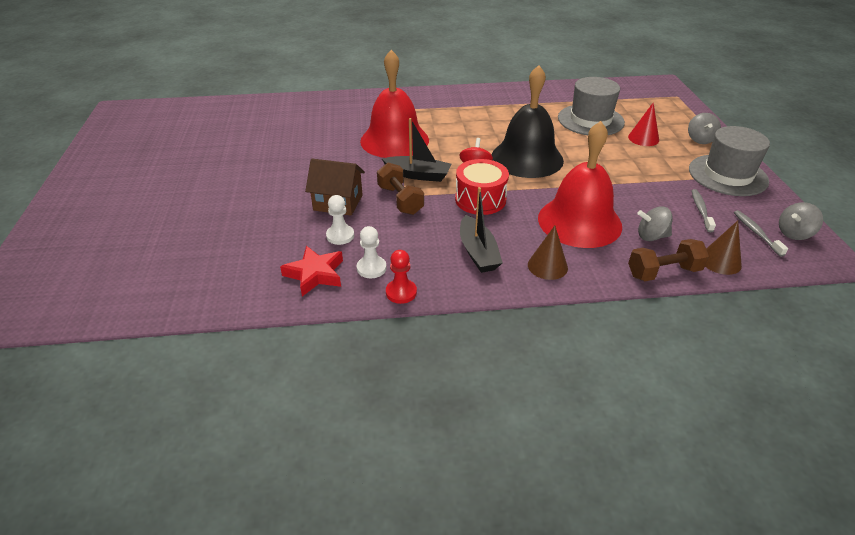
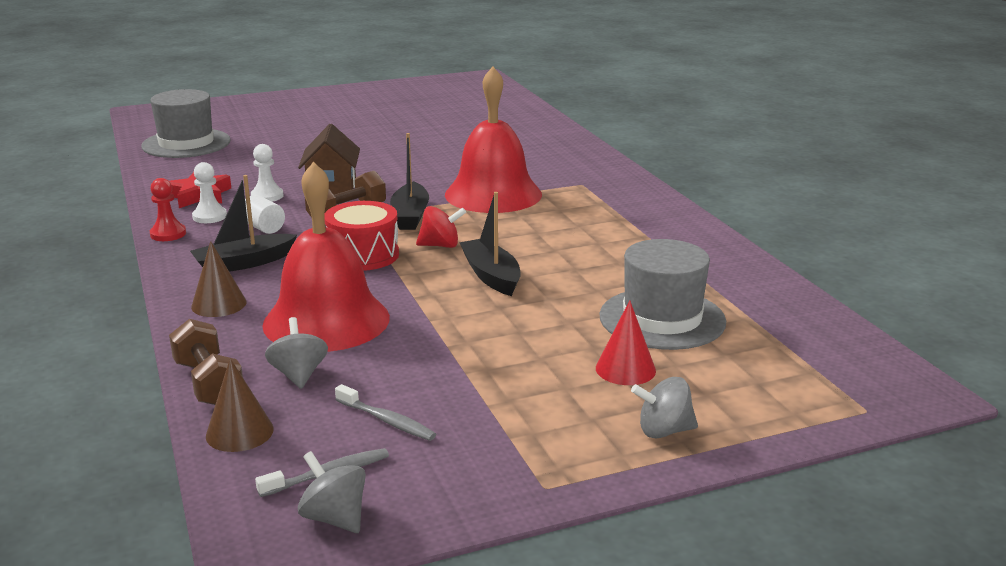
camera: 75 degrees right, 15 degrees down
black bell [492,65,564,178] -> black boat [459,192,521,296]
grey hat [689,126,770,196] -> grey hat moved to [141,89,231,158]
grey toothbrush [691,189,716,232] -> grey toothbrush turned 45 degrees clockwise [335,384,436,441]
none -> white cylinder [245,195,285,234]

